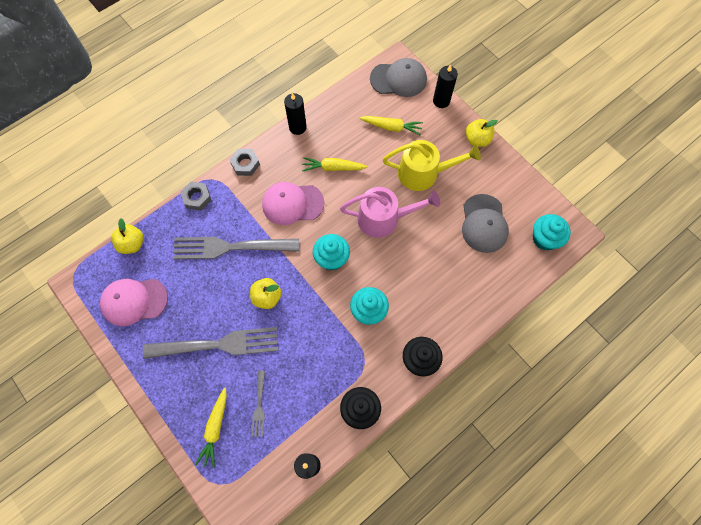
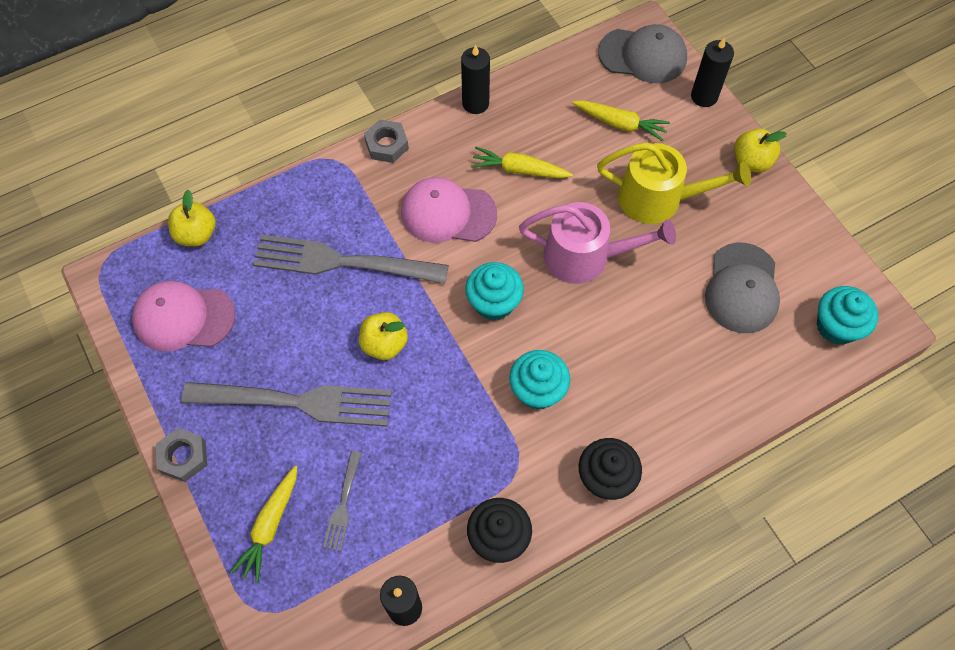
camera: 10 degrees right, 5 degrees down
grey nut [181,182,212,211] -> grey nut moved to [156,428,207,482]

